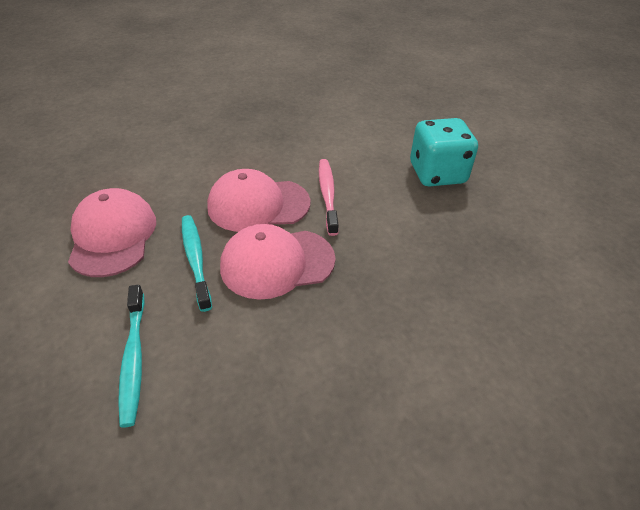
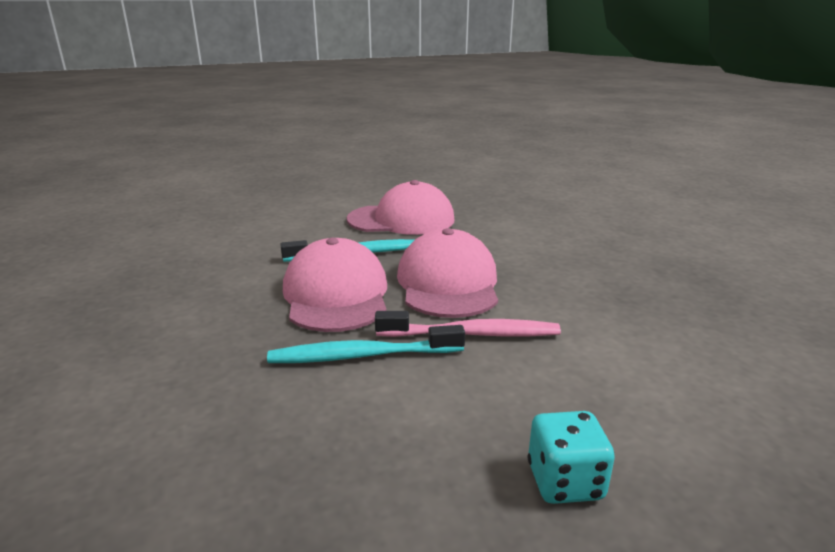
camera: 95 degrees right, 20 degrees down
turquoise toothbrush [118,285,145,427] -> turquoise toothbrush moved to [267,325,465,363]
turquoise dice [410,118,478,187] -> turquoise dice [528,411,615,504], size x0.54

